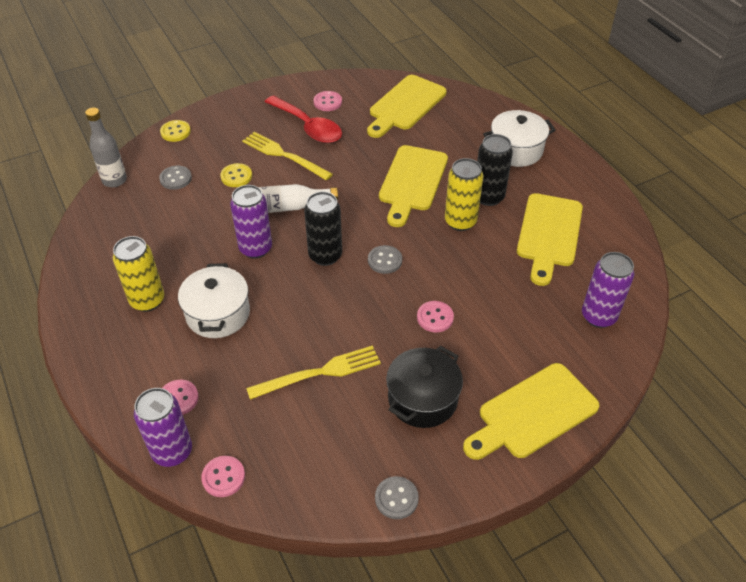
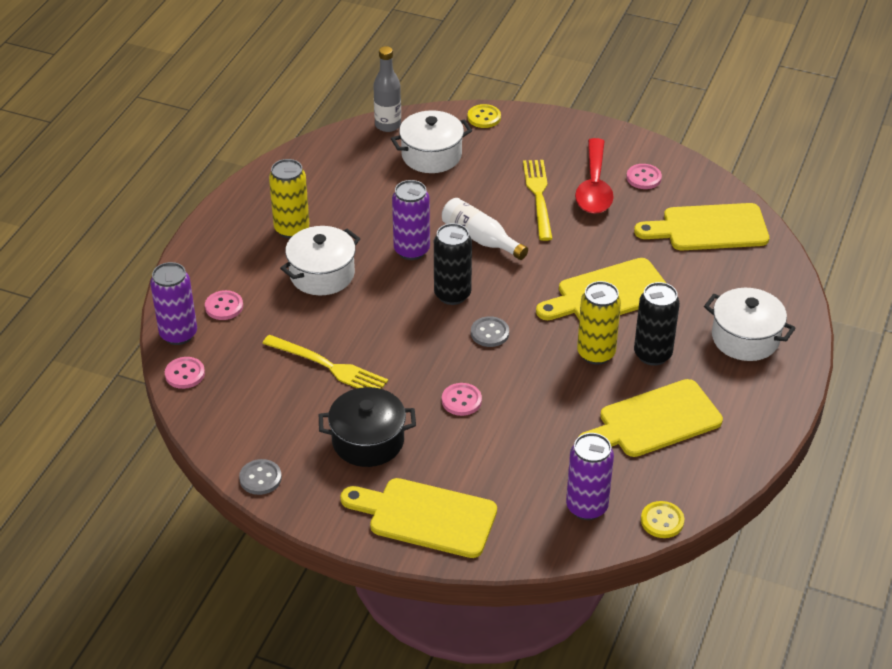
camera: 50 degrees right, 5 degrees down
grey button [159,166,192,190] -> white pot [391,110,472,173]
yellow button [220,163,252,187] -> yellow button moved to [641,501,684,538]

